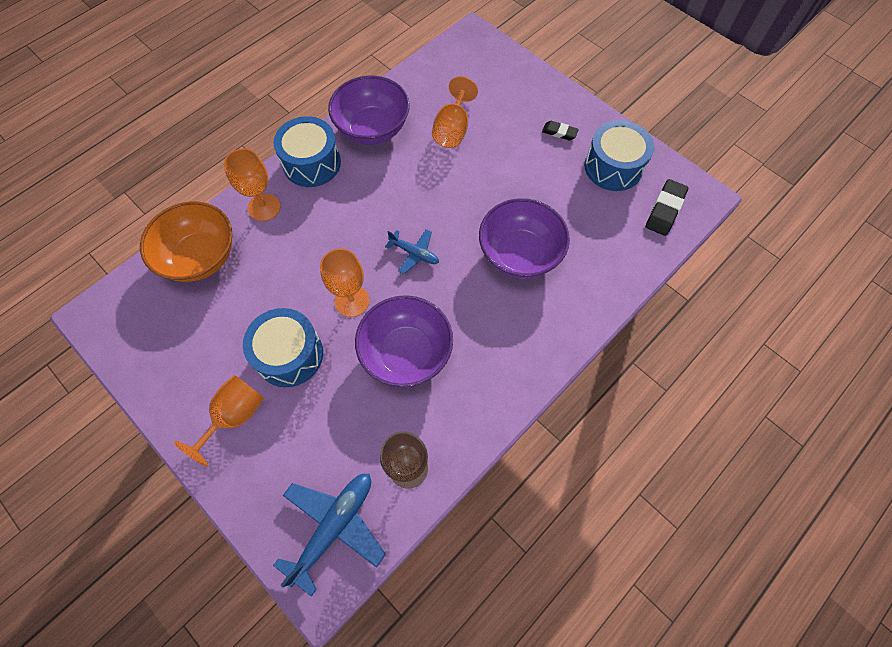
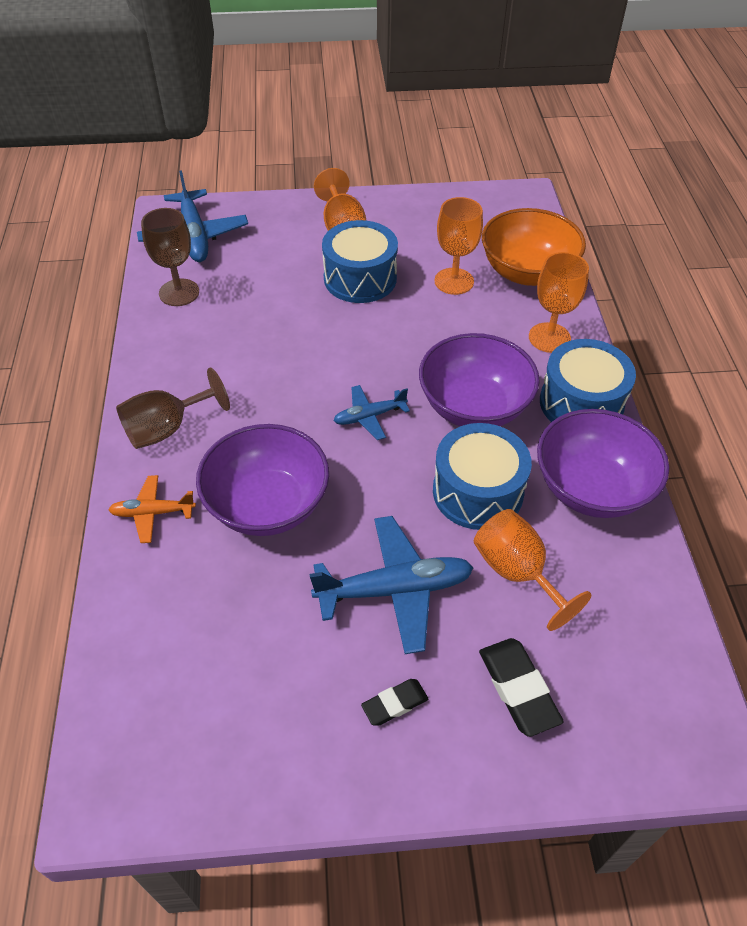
camera: 130 degrees right, 15 degrees down
orange goblet [320,248,369,317] -> orange goblet moved to [435,197,483,295]
purple bowl [355,295,453,387] -> purple bowl moved to [419,333,540,426]
blue drum [584,120,654,191] -> blue drum moved to [433,423,532,530]
black eraser [646,179,688,236] -> black eraser moved to [479,638,564,737]
none -> orange plane [108,475,196,543]
none -> brown goblet [116,368,230,449]
none -> blue plane [309,516,474,654]

